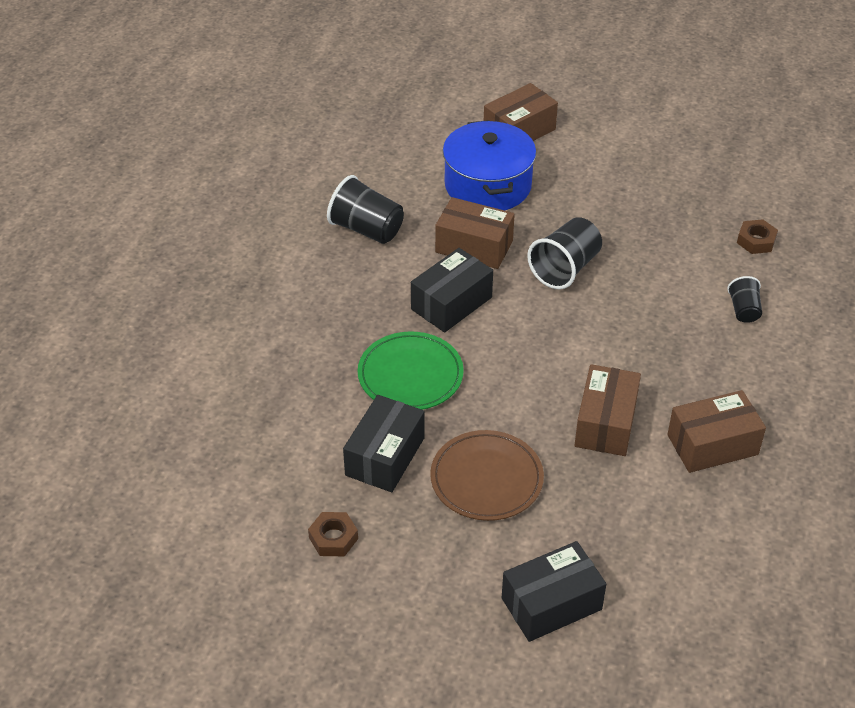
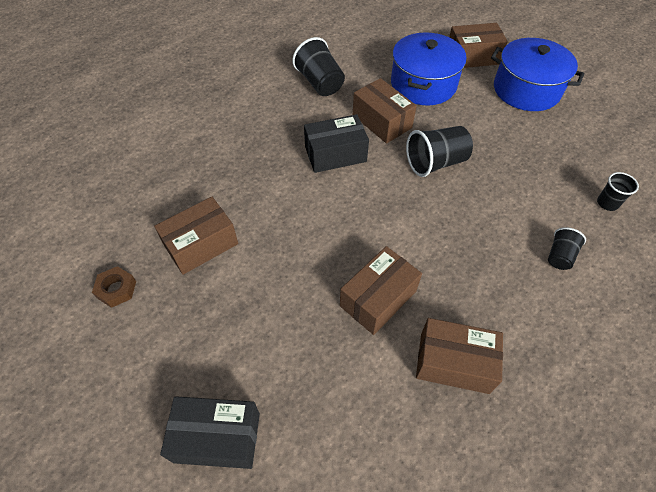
camera: 30 degrees right, 10 degrees up
black box [343,395,425,492] -> brown box [154,197,238,275]
green plate [358,331,464,410] -> none
brown plate [430,430,544,521] -> none
brown nut [737,219,778,254] -> black cup [597,172,639,211]
none -> blue pot [491,38,584,111]

